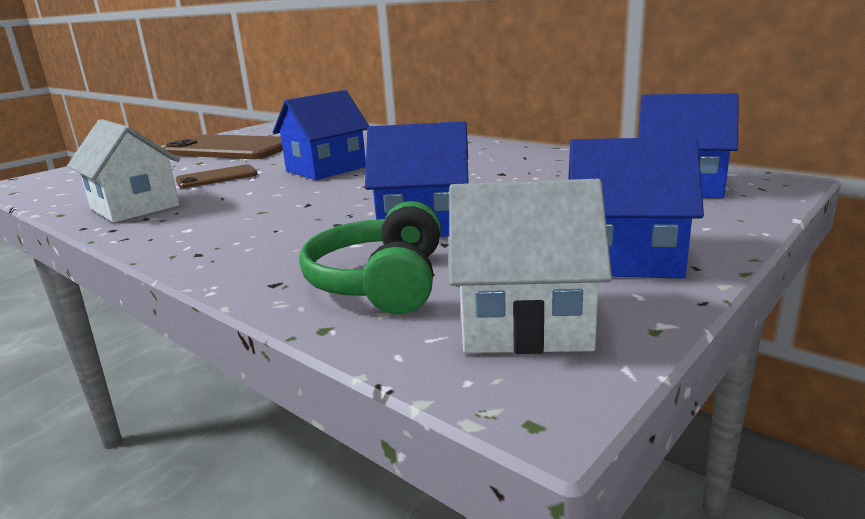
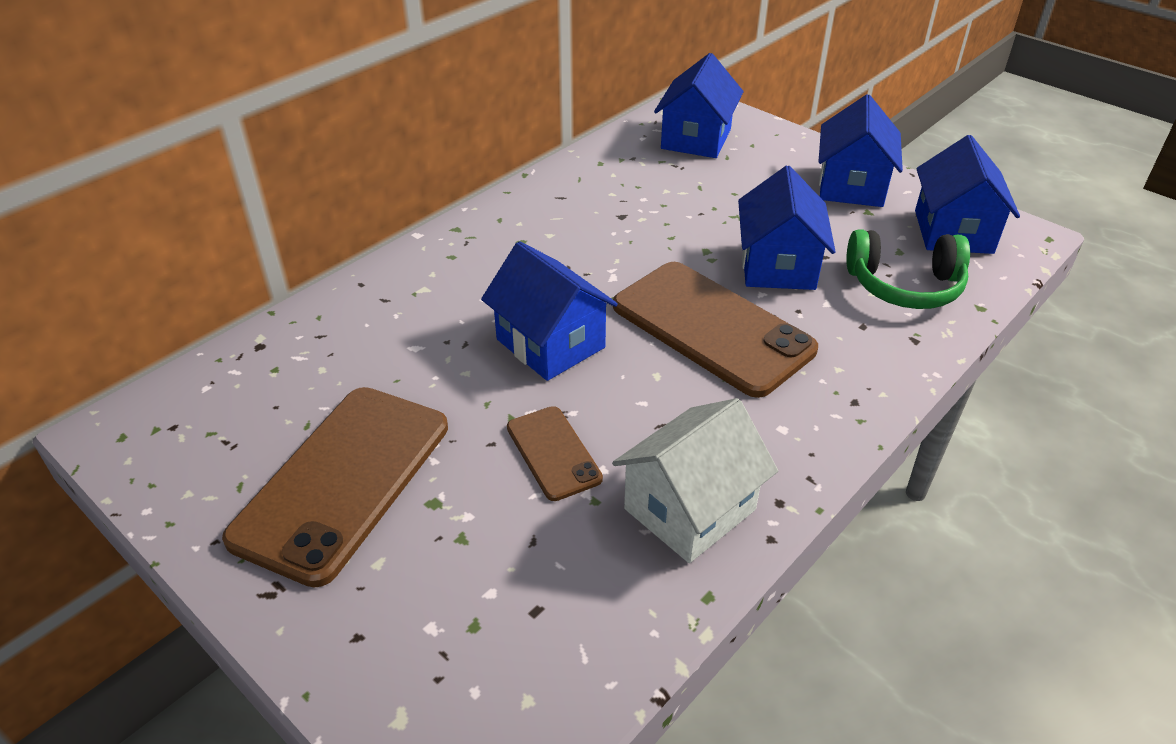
camera: 90 degrees left, 20 degrees up
white house [449,179,612,354] -> blue house [915,135,1020,254]
none -> brown phone [613,262,818,398]

